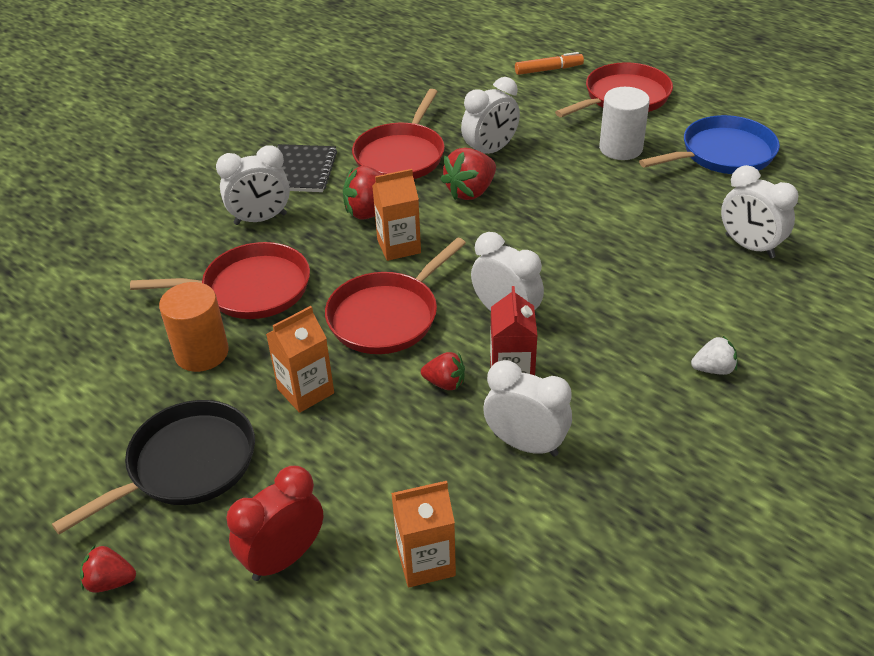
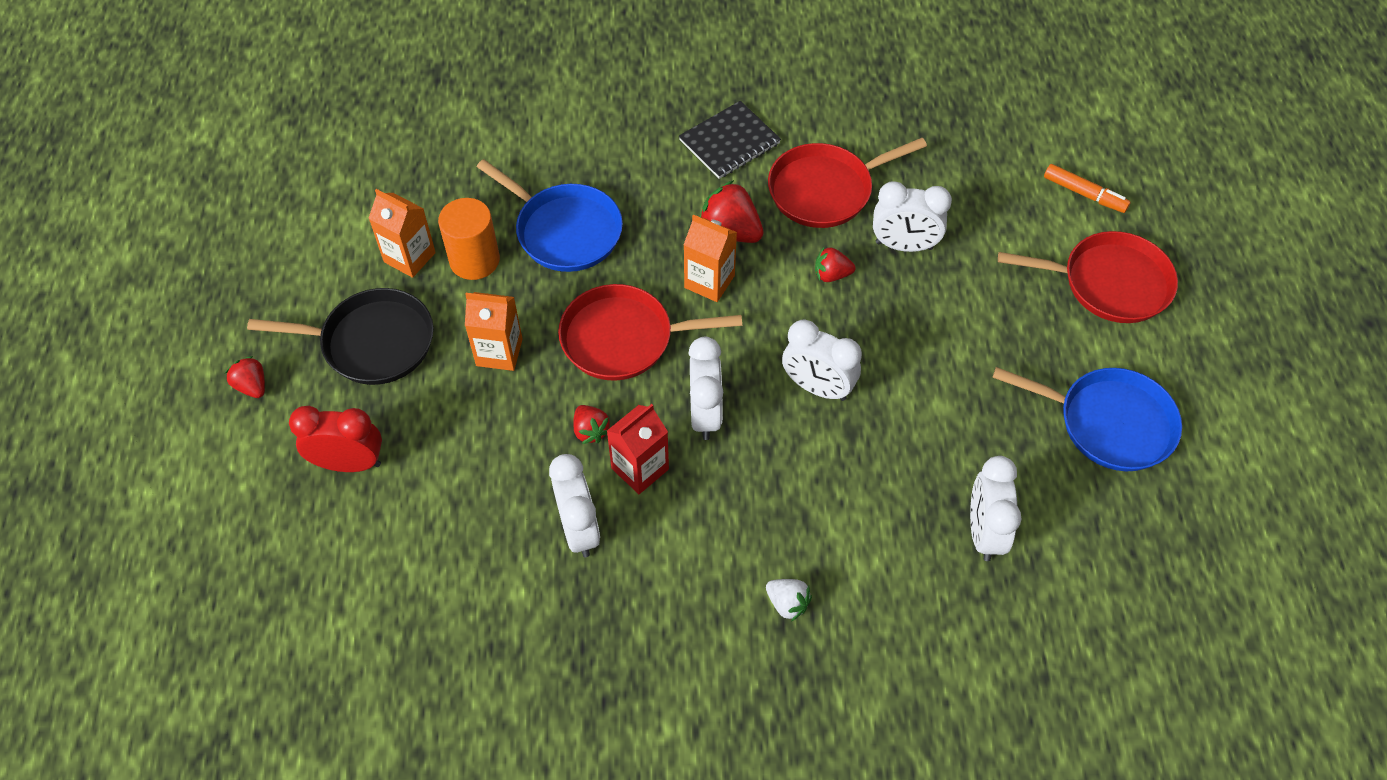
camera: 45 degrees right, 15 degrees up
red pan [130,242,310,319] -> blue pan [477,159,623,272]
white clock [216,145,290,225] -> white clock moved to [782,319,862,401]
orange carton [391,481,456,587] -> orange carton moved to [368,189,436,278]
red strawberry [440,148,496,200] -> red strawberry [815,247,856,282], size x0.60
white cylinder [599,87,650,160] -> none

